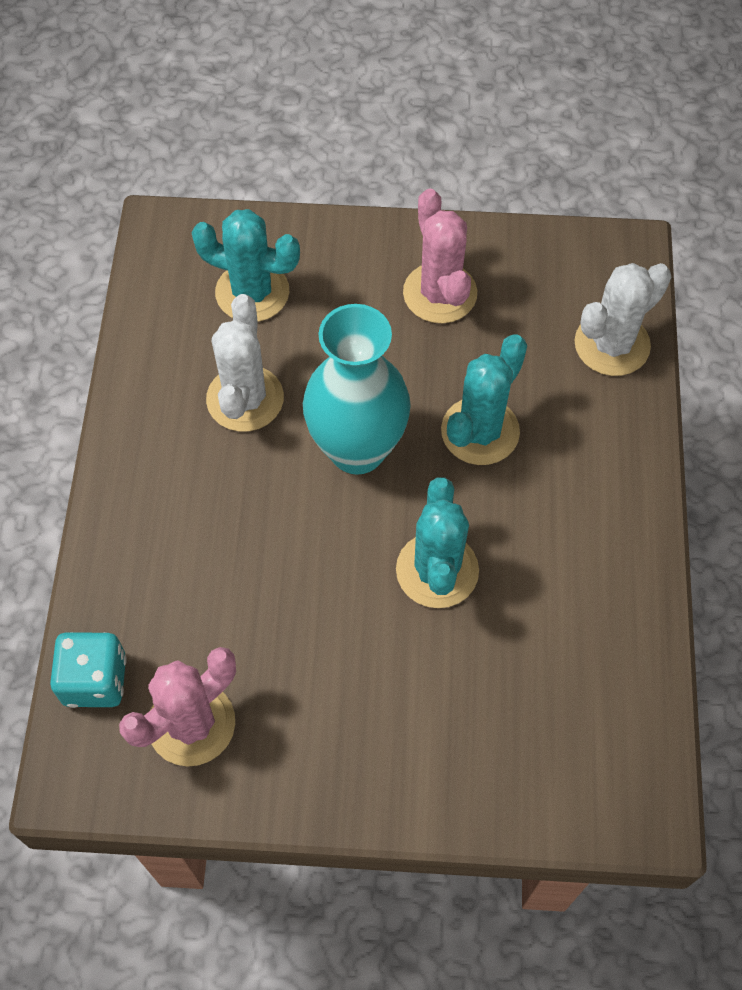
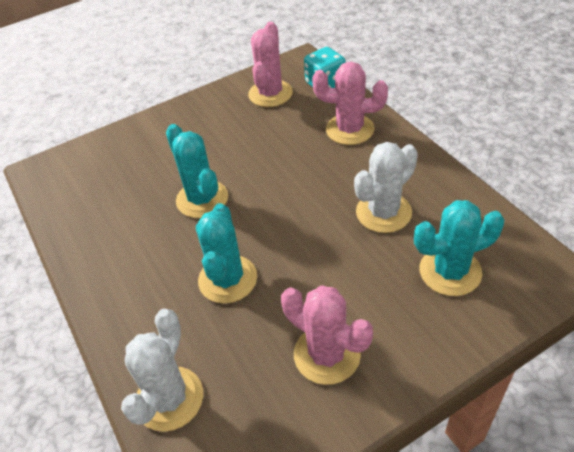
camera: 150 degrees right, 15 degrees down
white cactus [206,294,284,432] -> white cactus turned 75 degrees clockwise [354,142,418,233]
turquoise vase [303,304,411,475] -> none
none -> pink cactus [312,62,388,145]

